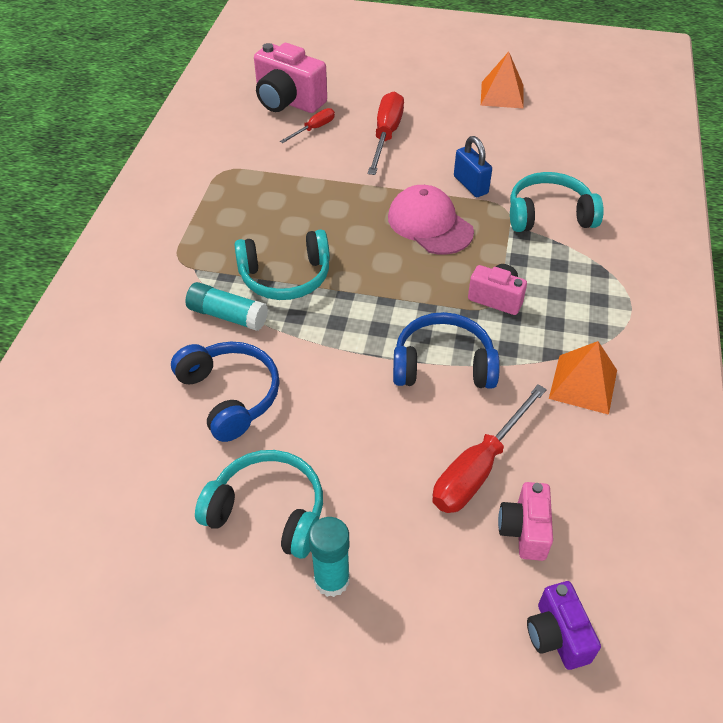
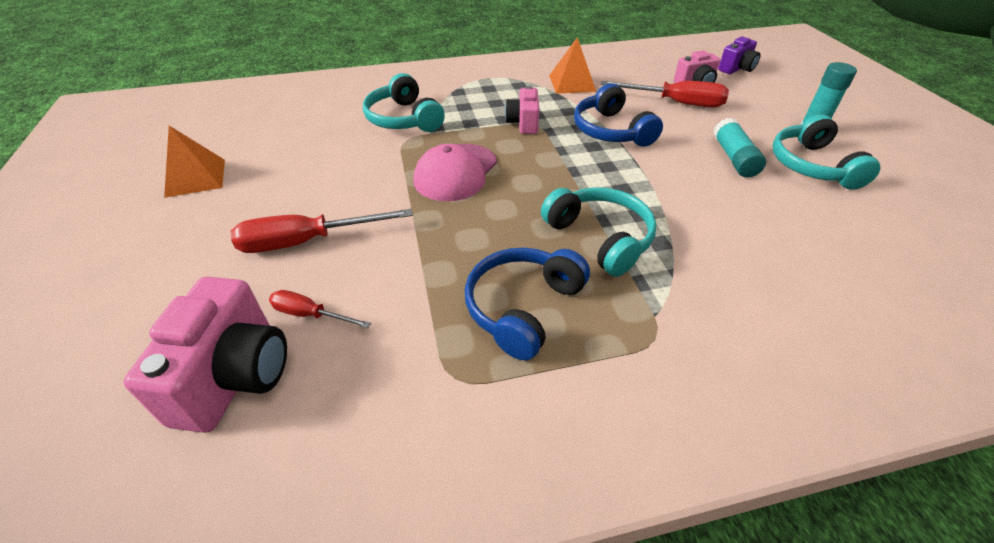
camera: 115 degrees left, 5 degrees down
blue headphones [171,342,280,442] -> blue headphones moved to [465,248,590,360]
turquoise glue stick [185,282,268,331] -> turquoise glue stick moved to [713,118,766,178]
blue padlock [454,136,492,197] -> none

